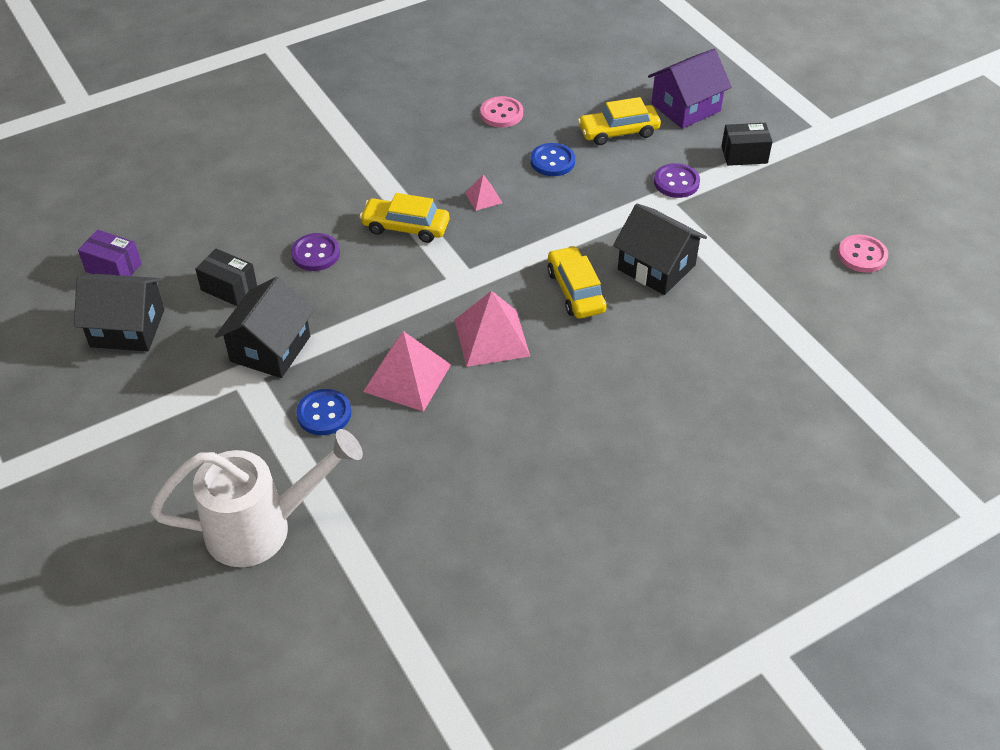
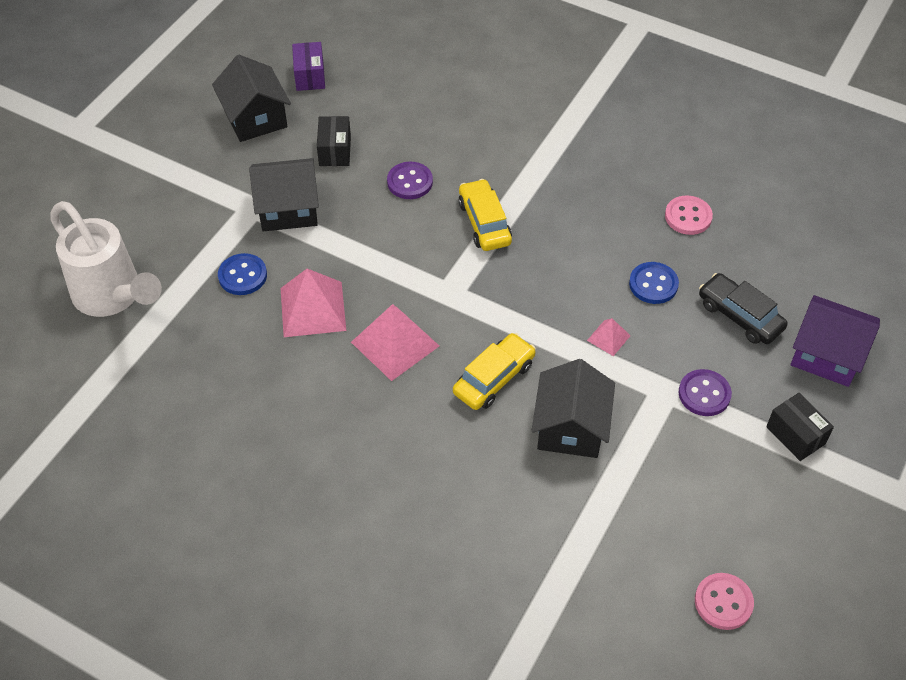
camera: 60 degrees right, 5 degrees up
pink pyramid [465,174,502,211] -> pink pyramid moved to [587,318,631,356]
yellow car [578,97,661,145] -> black car [699,273,788,344]

